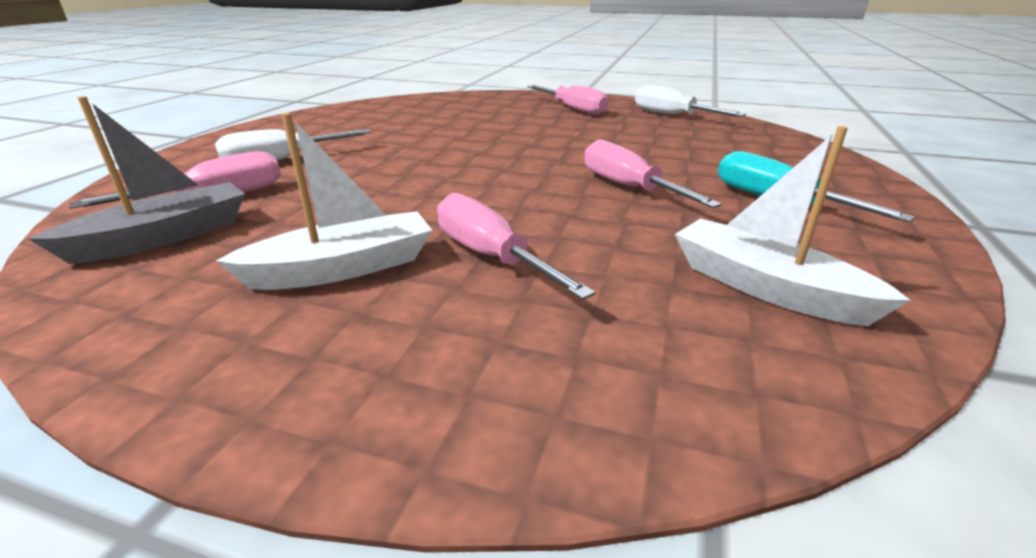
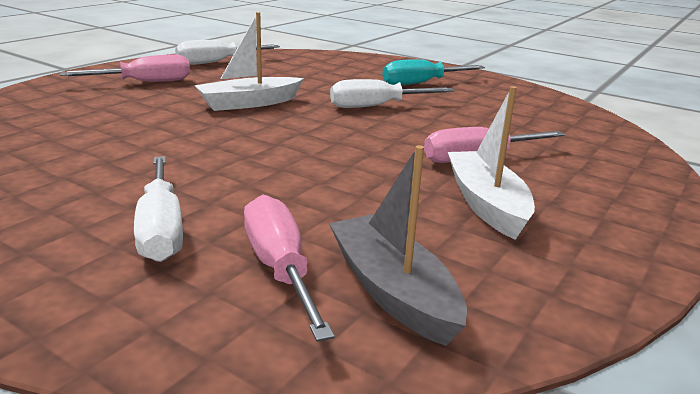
camera: 75 degrees left, 5 degrees down
pink screwdriver [584,140,722,208] -> white screwdriver [330,79,454,108]
white boat [675,126,911,326] -> white boat moved to [194,12,304,111]

